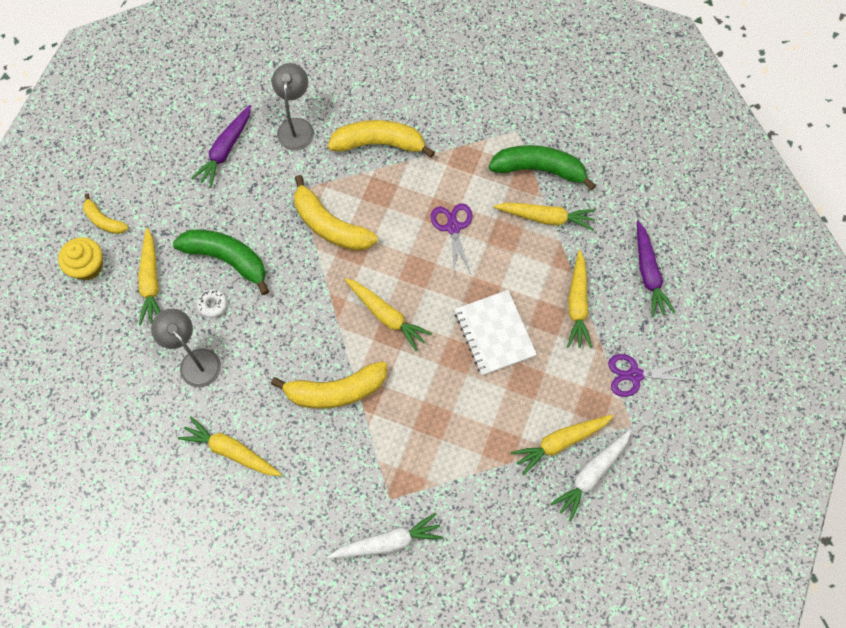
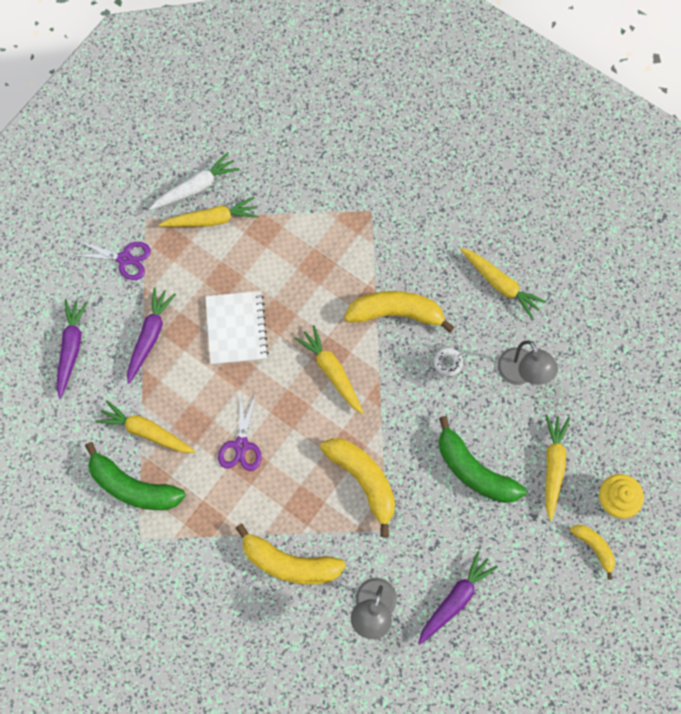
camera: 165 degrees left, 5 degrees up
white donut [197,289,227,318] -> white donut moved to [433,347,463,376]
white carrot [329,513,443,558] -> none
yellow carrot [567,250,592,349] -> purple carrot [127,287,176,384]

